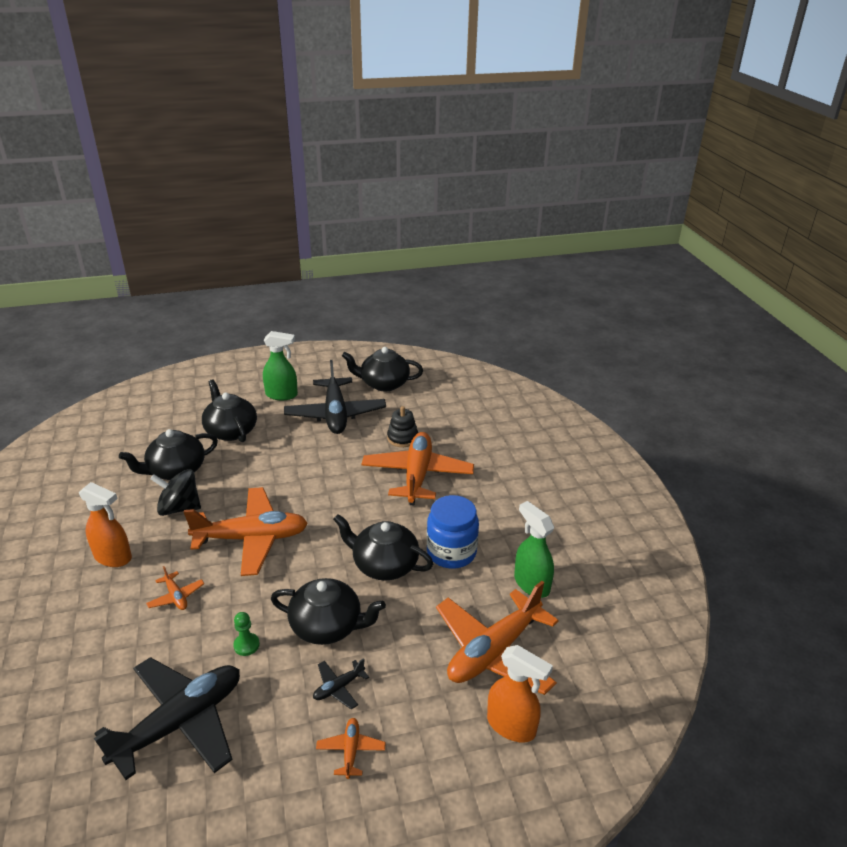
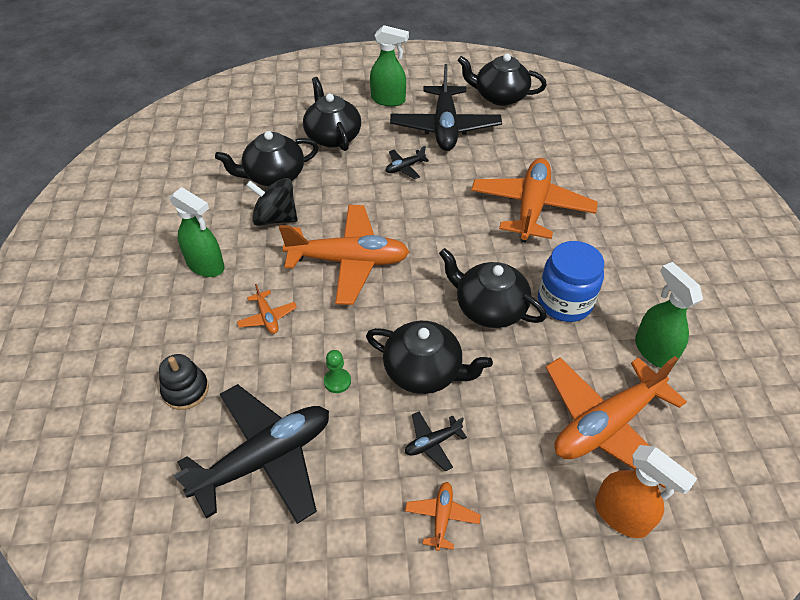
camera: 10 degrees right, 15 degrees up
orange spray bottle [79,482,132,567] -> green spray bottle [169,187,225,277]
black stacking toy [387,406,418,447] -> black stacking toy moved to [159,354,209,410]
none -> black plane [386,146,429,179]

